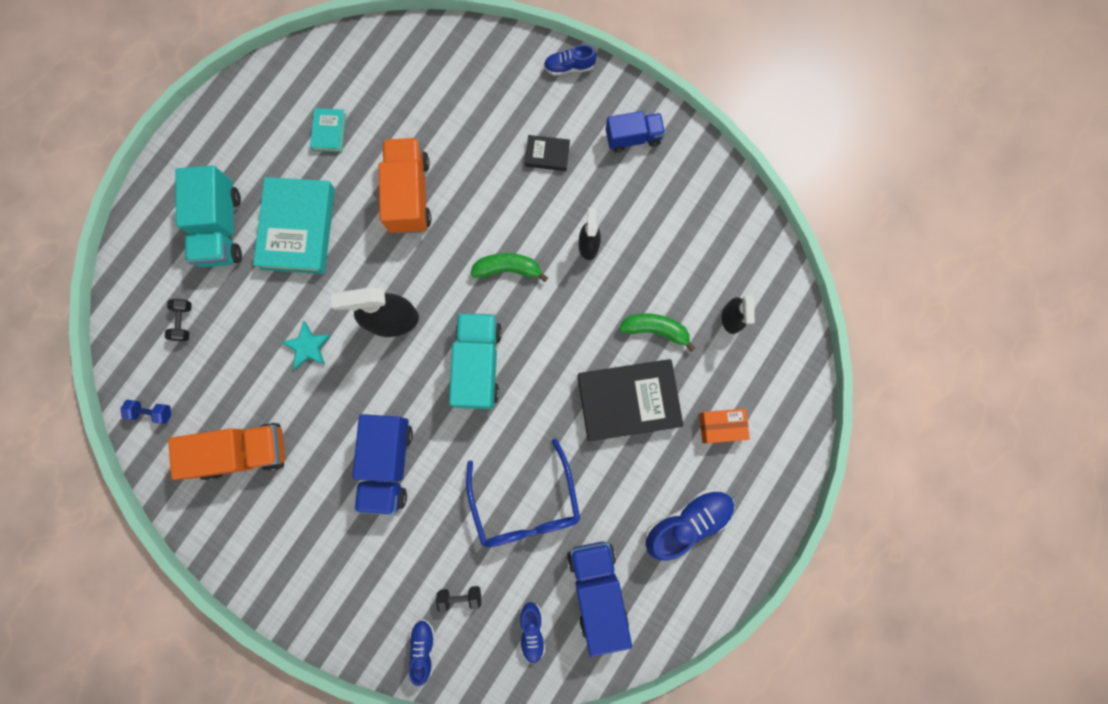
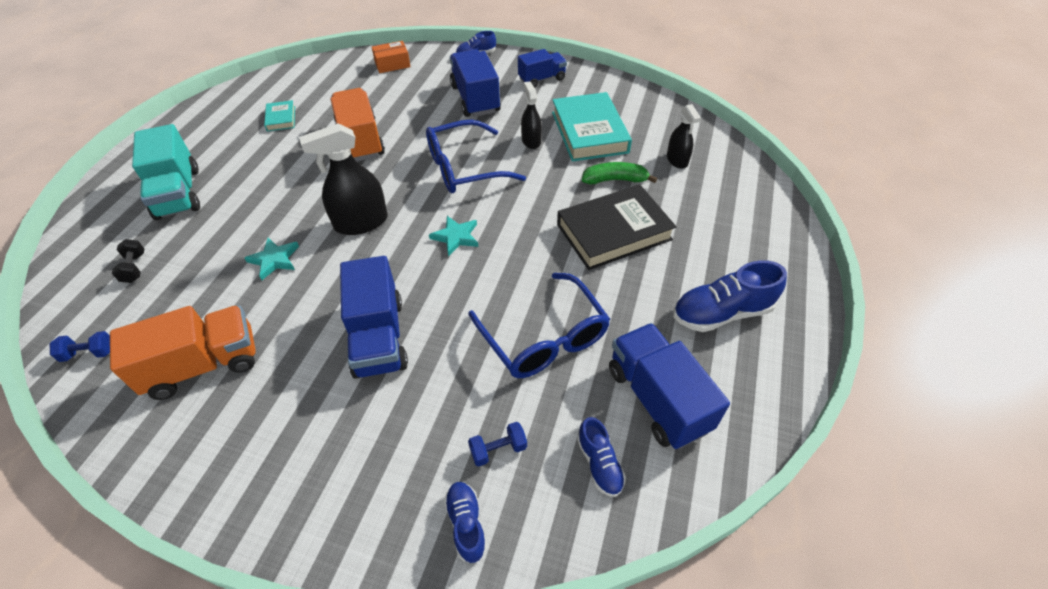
camera: 15 degrees left, 30 degrees down
turquoise book [253,177,335,274] -> turquoise book moved to [552,92,632,162]
black dumbbell [436,586,481,612] -> blue dumbbell [468,422,527,467]
turquoise truck [449,313,502,409] -> turquoise star [429,216,478,256]
green banana [470,253,548,282] -> blue glasses [426,119,526,193]
black book [525,135,570,171] -> blue truck [450,50,501,117]
blue shoe [645,489,735,561] -> blue shoe turned 150 degrees counterclockwise [673,260,787,332]
orange box [699,409,750,444] -> orange box moved to [372,41,411,73]

